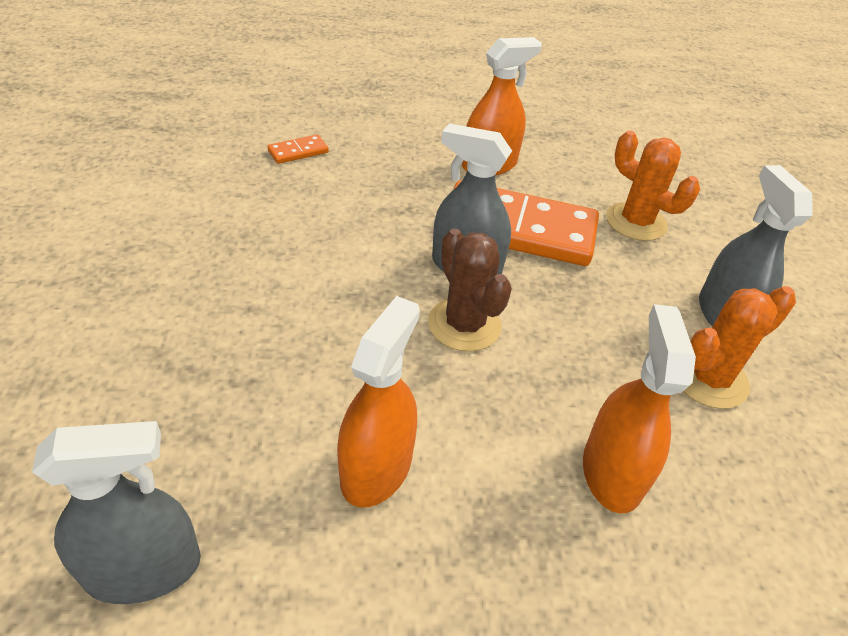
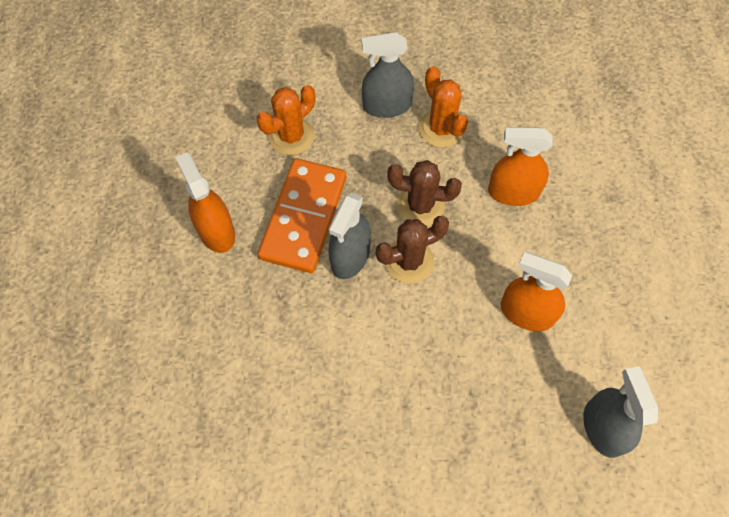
camera: 85 degrees left, 20 degrees up
orange domino [267,134,329,164] -> none
none -> brown cactus [387,160,462,226]

